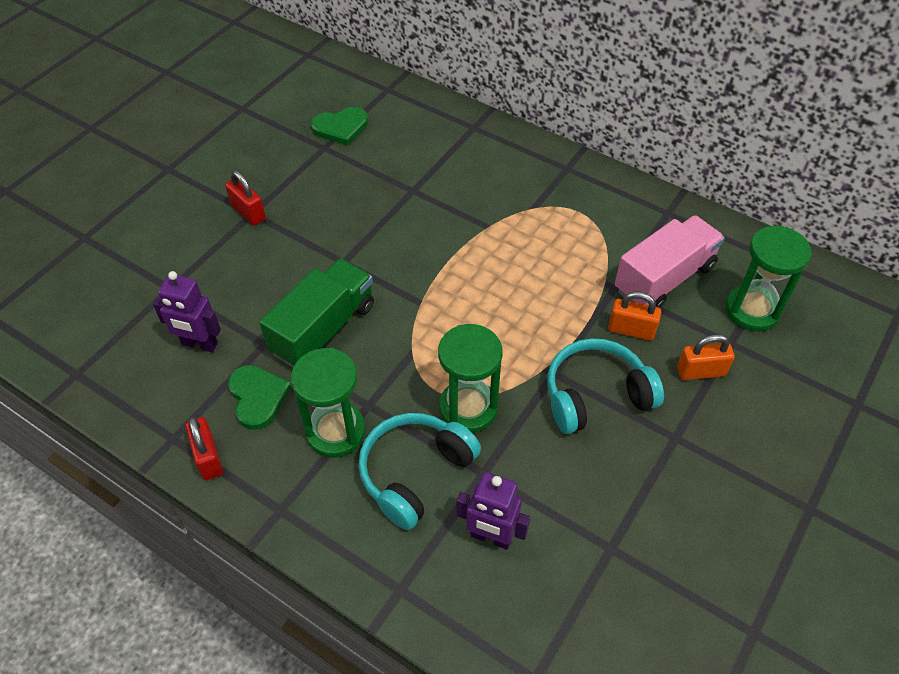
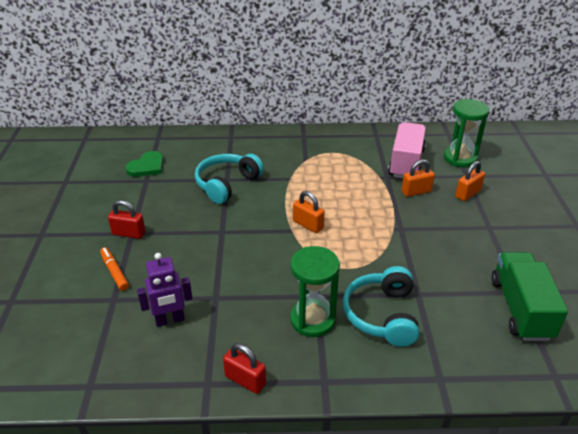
camera: 35 degrees left, 15 degrees down
green heart [228,365,292,430] -> none
green truck [259,258,374,367] -> green truck moved to [491,252,568,341]
green hourglass [438,324,503,433] -> none
purple robot [456,472,530,550] -> none
turquoise headphones [547,338,664,434] -> turquoise headphones moved to [195,154,264,204]
none -> orange marker [100,247,129,291]
none -> orange padlock [293,191,325,233]

